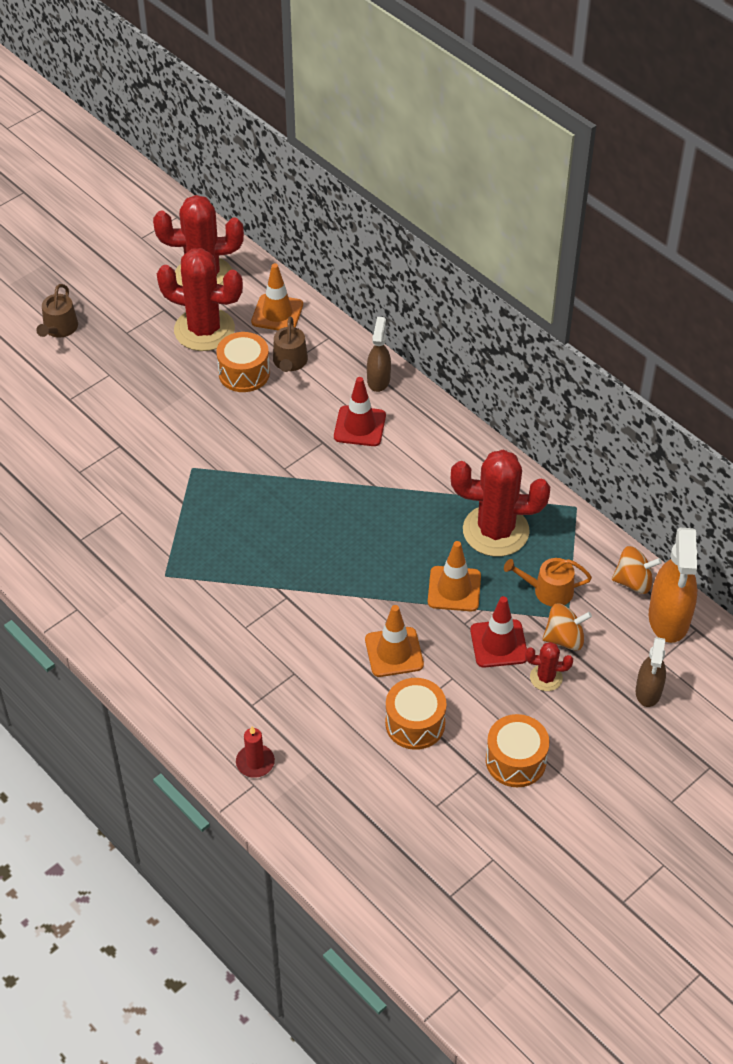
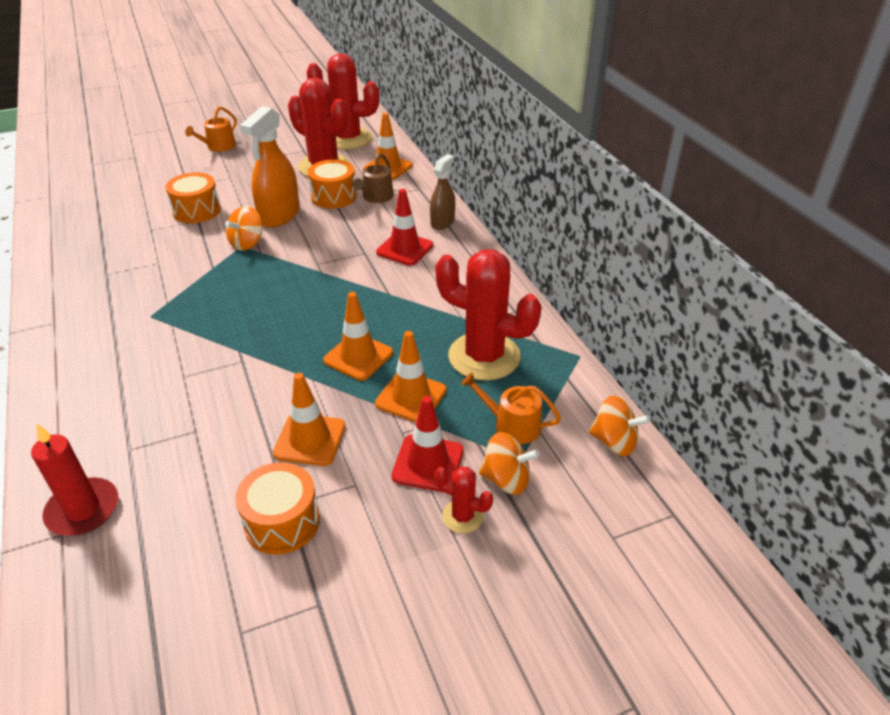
camera: 20 degrees right, 10 degrees down
brown watering can [36,284,78,338] -> orange watering can [185,106,237,152]
red candle [236,726,275,778] -> red candle [31,424,118,536], size x1.50
orange drum [486,714,549,787] -> orange drum moved to [165,172,221,223]
brown spray bottle [636,637,666,707] -> none
orange spray bottle [649,528,697,643] -> orange spray bottle moved to [240,106,300,227]
none -> orange spinning top [225,206,263,251]
none -> orange traffic cone [323,292,393,381]

